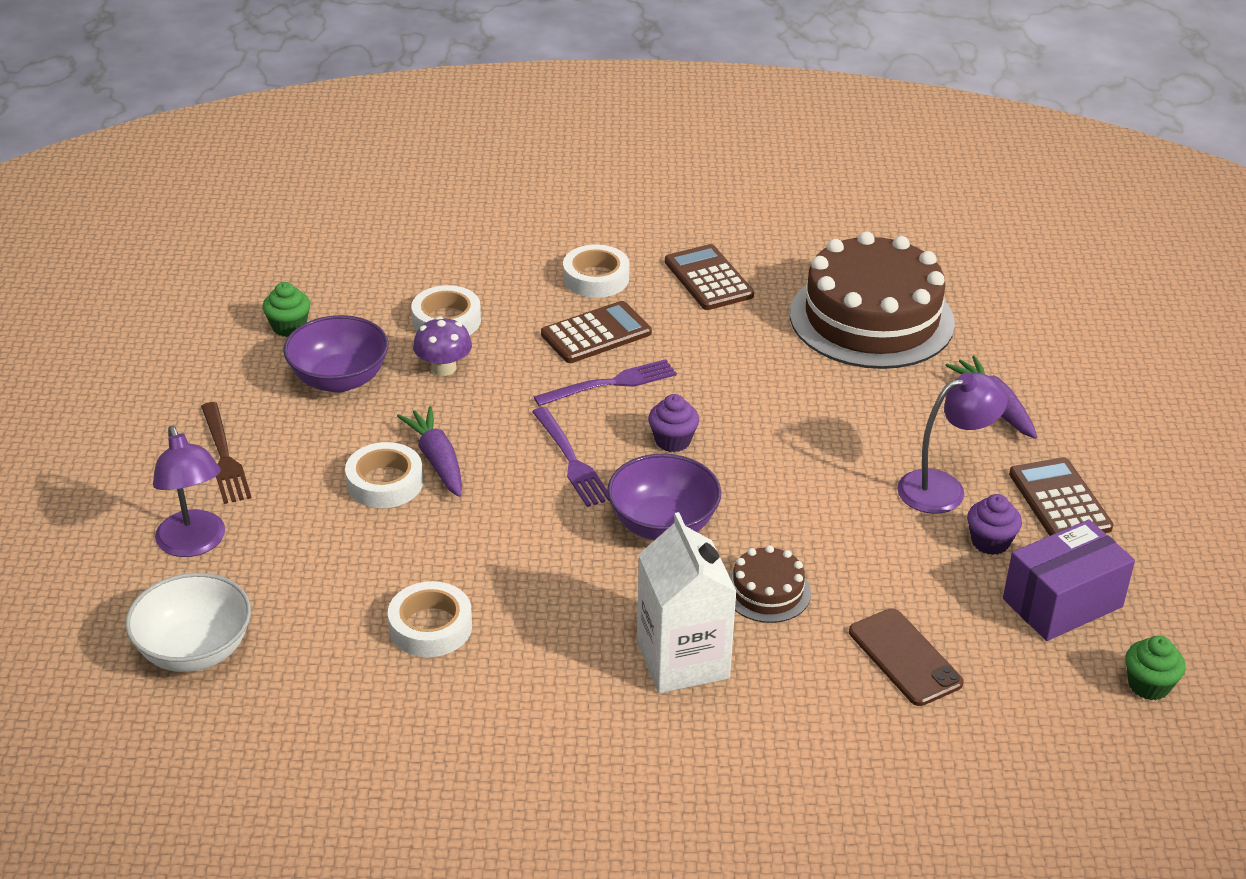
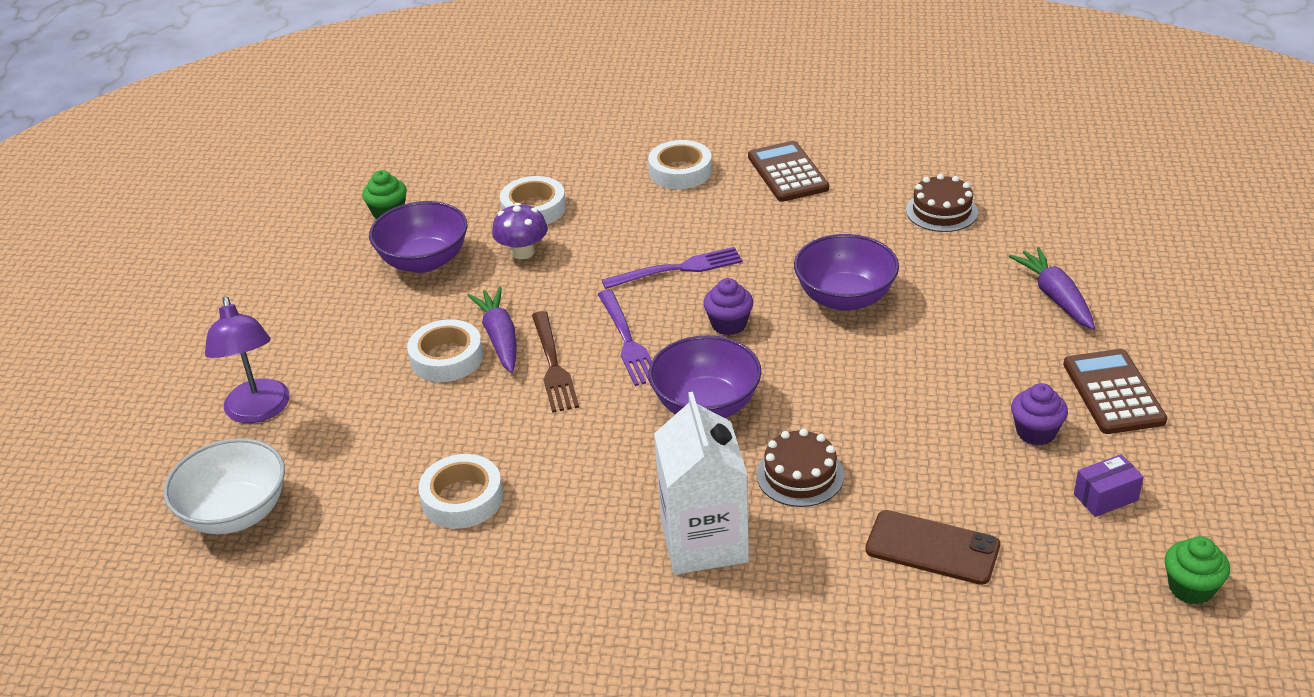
camera: 10 degrees right, 0 degrees up
brown fork [201,402,252,504] -> brown fork moved to [532,311,579,413]
brown calculator [541,301,652,363] -> none
brown cake [790,231,955,369] -> brown cake [906,174,978,232], size x0.44
brown phone [849,608,964,706] -> brown phone turned 45 degrees counterclockwise [865,510,1000,585]
purple lamp [897,372,1008,514] -> none
purple box [1003,519,1135,641] -> purple box [1074,454,1144,517], size x0.51
none -> purple bowl [794,234,899,311]

